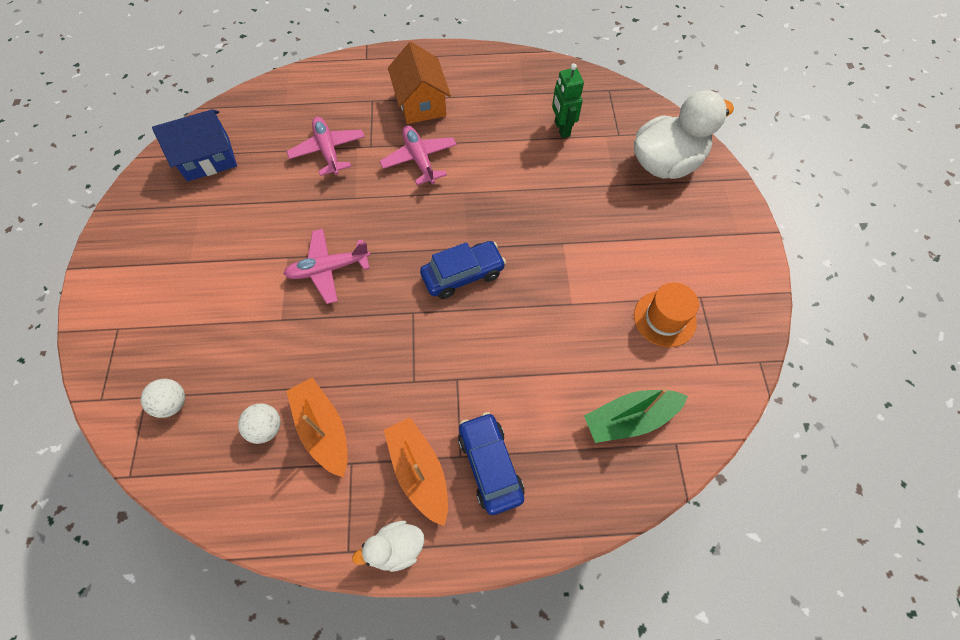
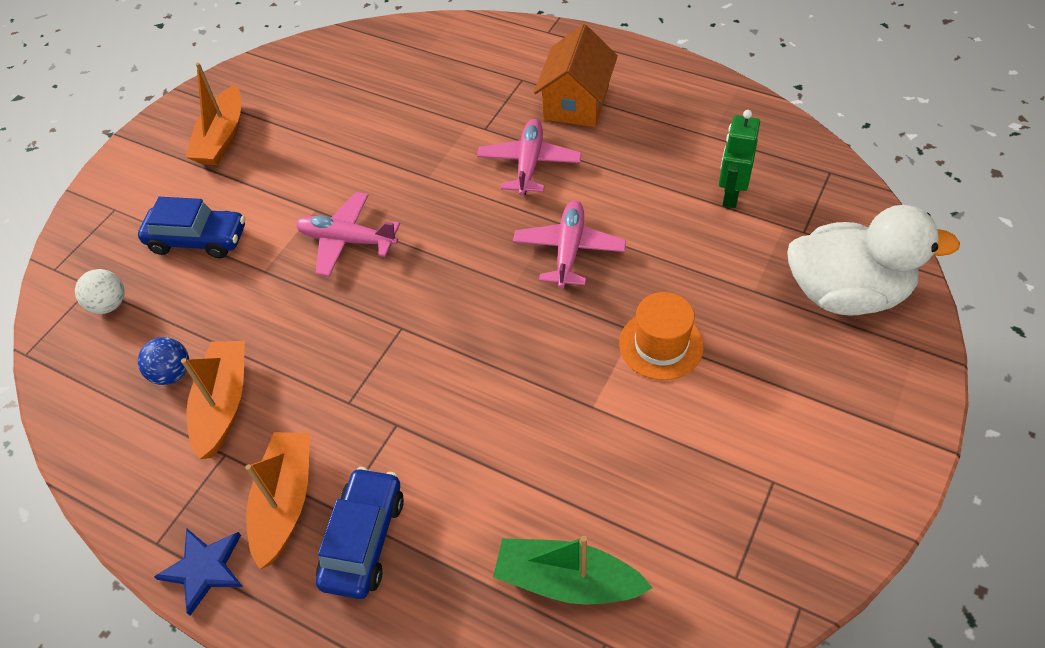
camera: 35 degrees right, 10 degrees down
blue house [152,109,237,182] -> none
white ball [238,403,281,444] -> blue ball [138,337,189,385]
pink plane [287,117,365,176] -> pink plane moved to [513,201,626,289]
white duck [352,521,424,572] -> blue star [154,528,243,616]
blue car [420,241,506,299] -> blue car moved to [138,197,245,259]
orange hat [634,282,699,347] -> orange hat moved to [619,292,704,380]
none -> orange boat [186,62,241,165]

